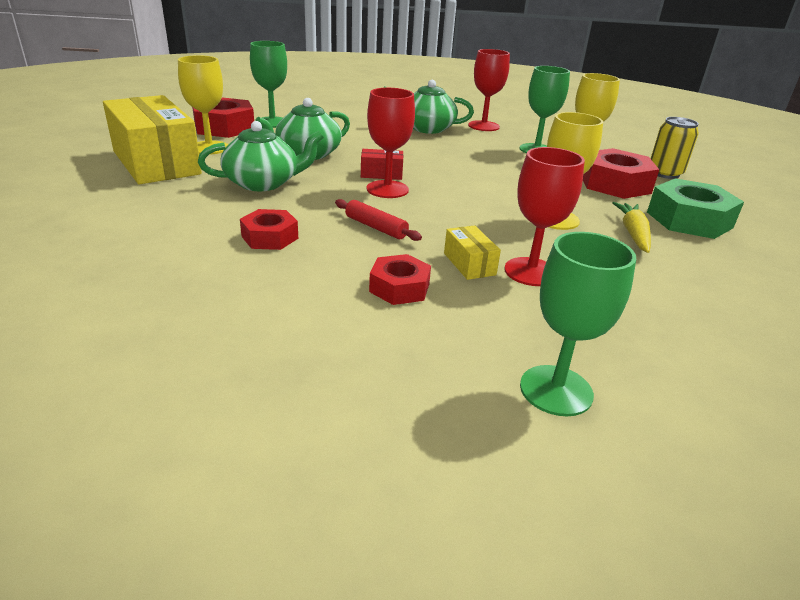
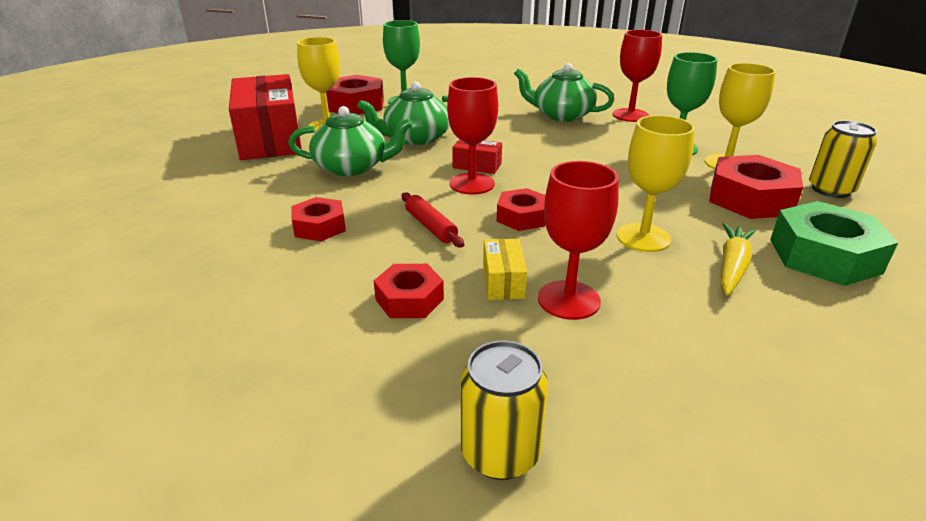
camera: 20 degrees right, 0 degrees up
yellow box [103,95,202,184] -> red box [229,74,302,160]
green goblet [520,232,636,416] -> yellow can [461,340,548,480]
none -> red nut [497,188,545,231]

